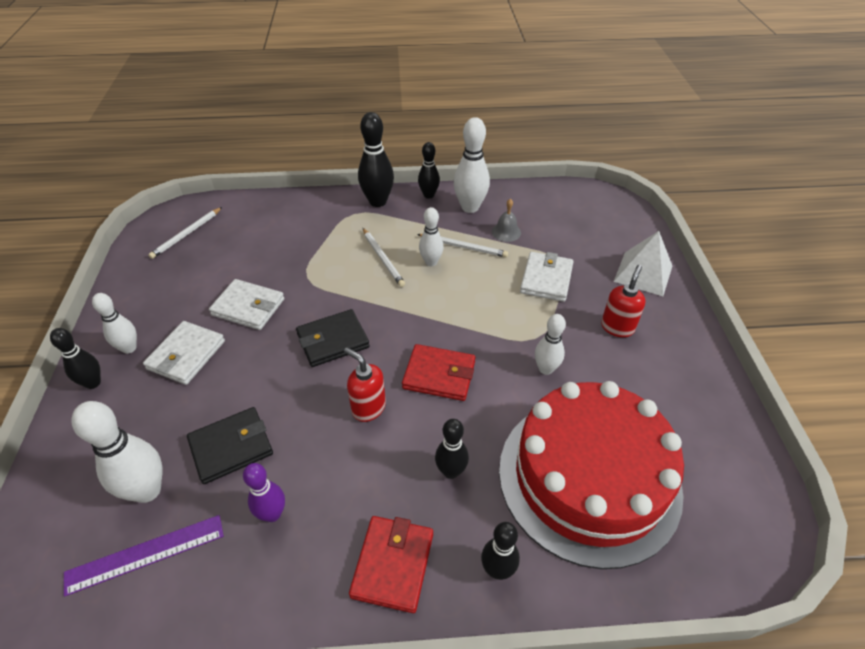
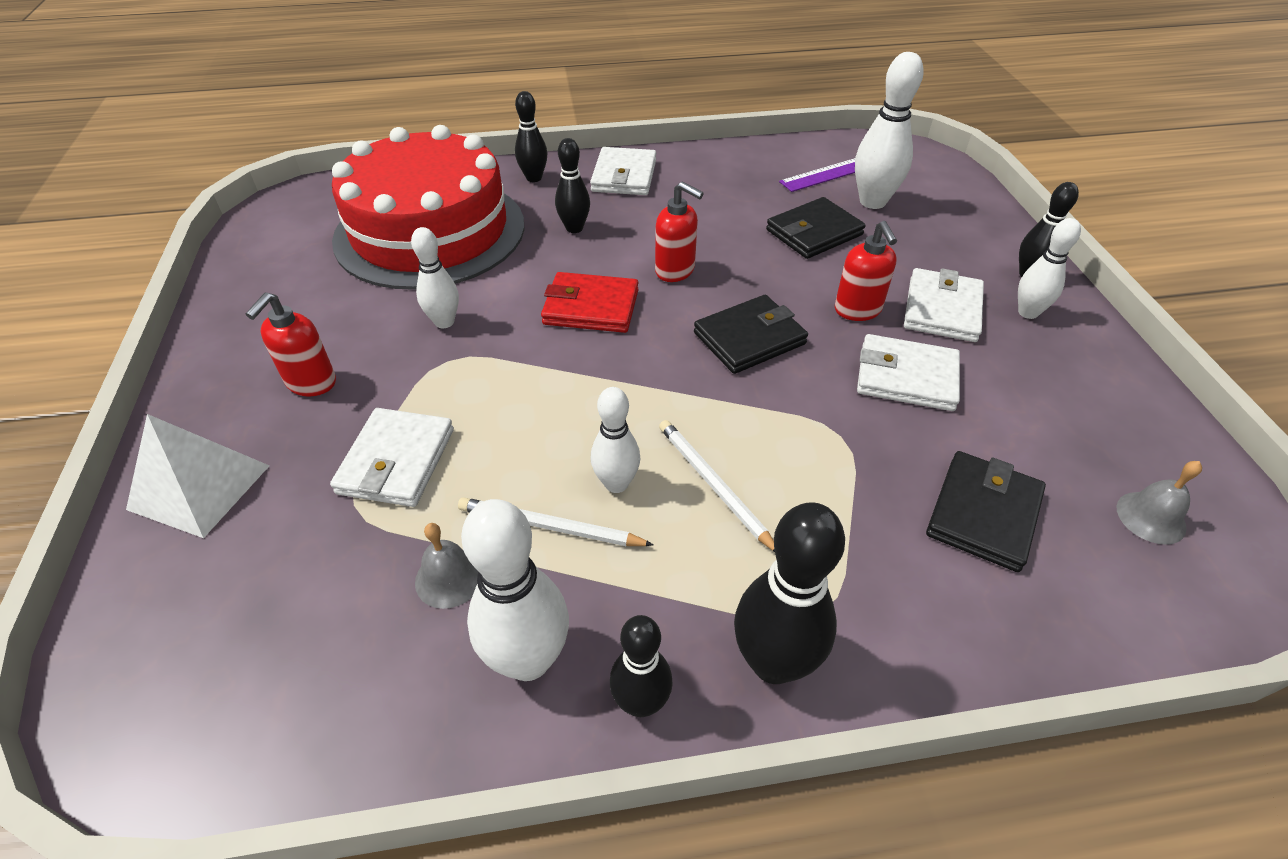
camera: 175 degrees right, 0 degrees up
white pencil [148,207,222,259] -> grey bell [1116,461,1202,545]
purple bowling pin [243,463,285,522] -> none
red wallet [349,516,433,613] -> white wallet [590,147,656,195]
none -> red soap dispenser [835,221,897,321]
none -> black wallet [926,451,1046,572]

